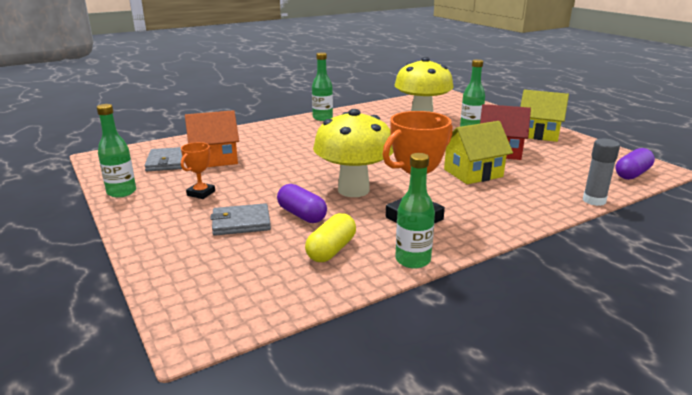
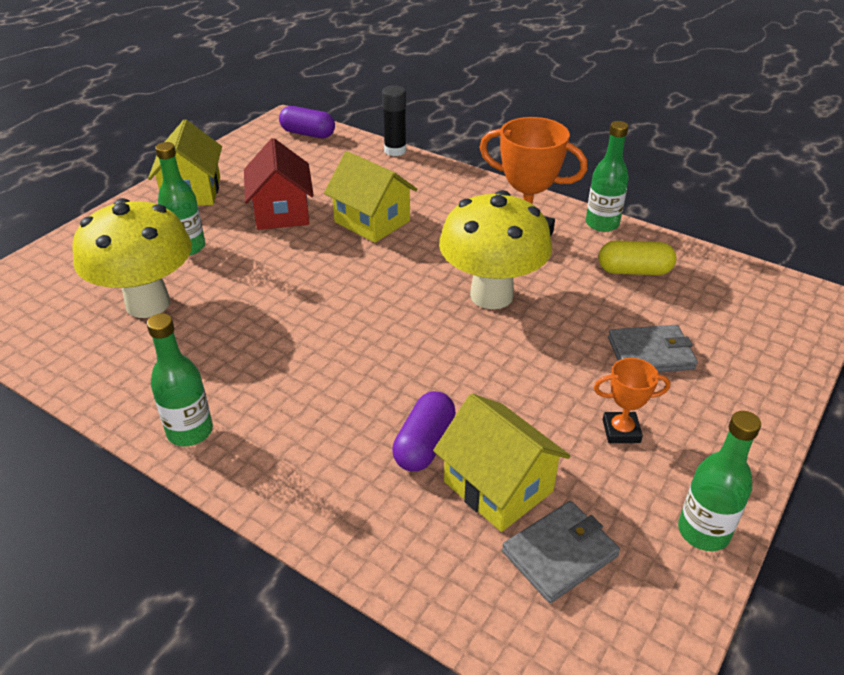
camera: 115 degrees left, 15 degrees up
orange house [185,110,239,167] -> yellow house [433,393,571,532]
grey wallet [211,203,271,236] -> grey wallet turned 60 degrees counterclockwise [608,325,698,373]
purple capsule [277,184,327,223] -> purple capsule moved to [392,391,456,471]
grey glue stick [583,139,620,206] -> black glue stick [382,85,406,156]

